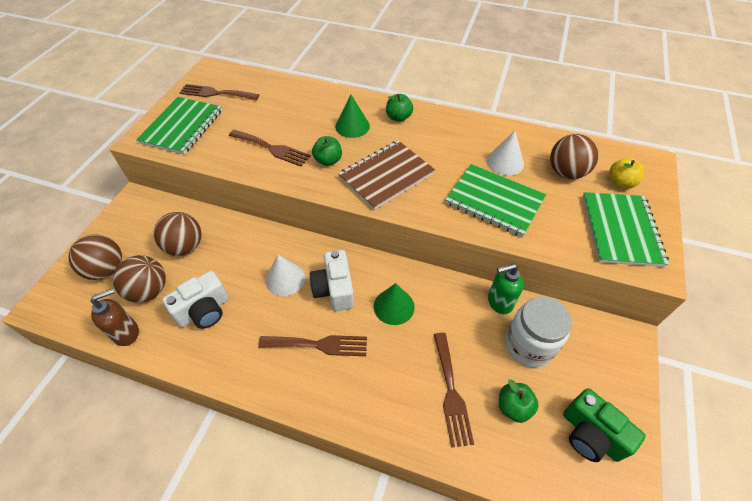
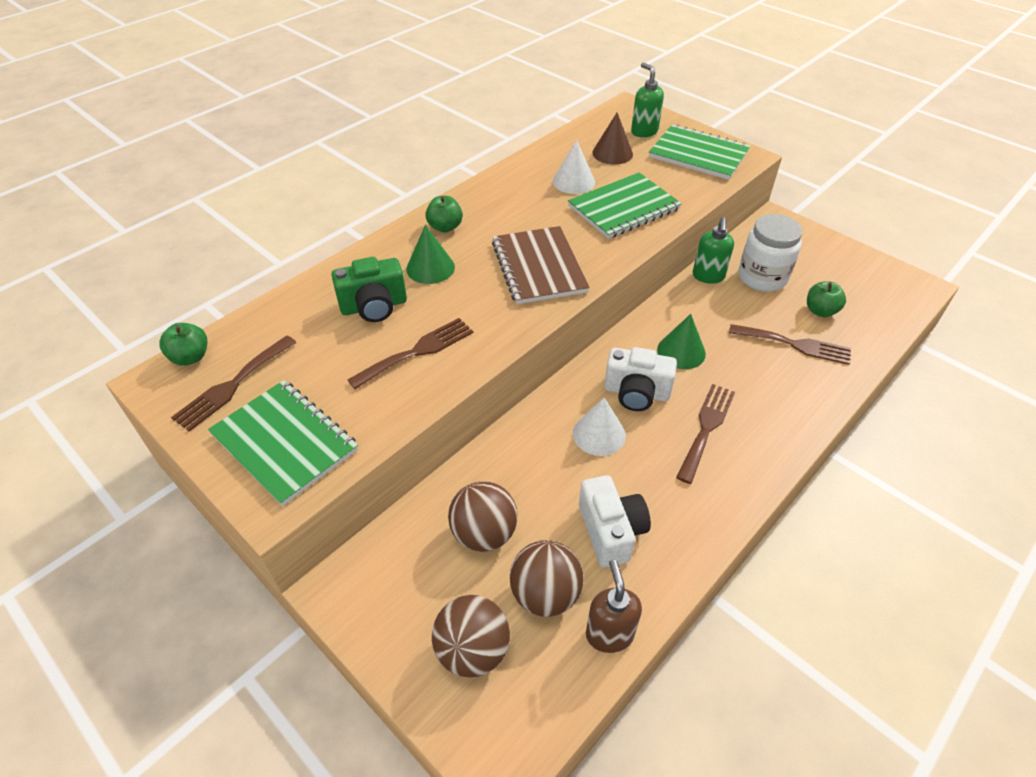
camera: 65 degrees left, 5 degrees down
green apple [312,136,342,166] -> green apple moved to [159,323,207,366]
brown ball [550,134,599,179] -> brown cone [592,113,633,165]
green camera [563,388,646,462] -> green camera moved to [331,257,407,322]
yellow apple [609,158,644,189] -> green soap dispenser [631,62,664,137]

